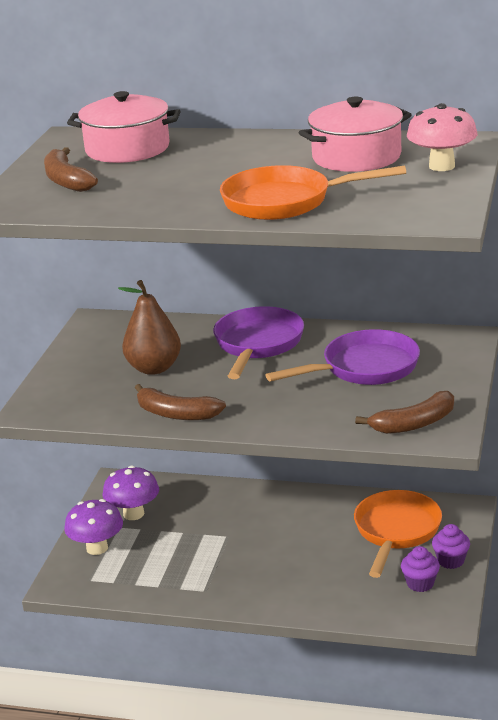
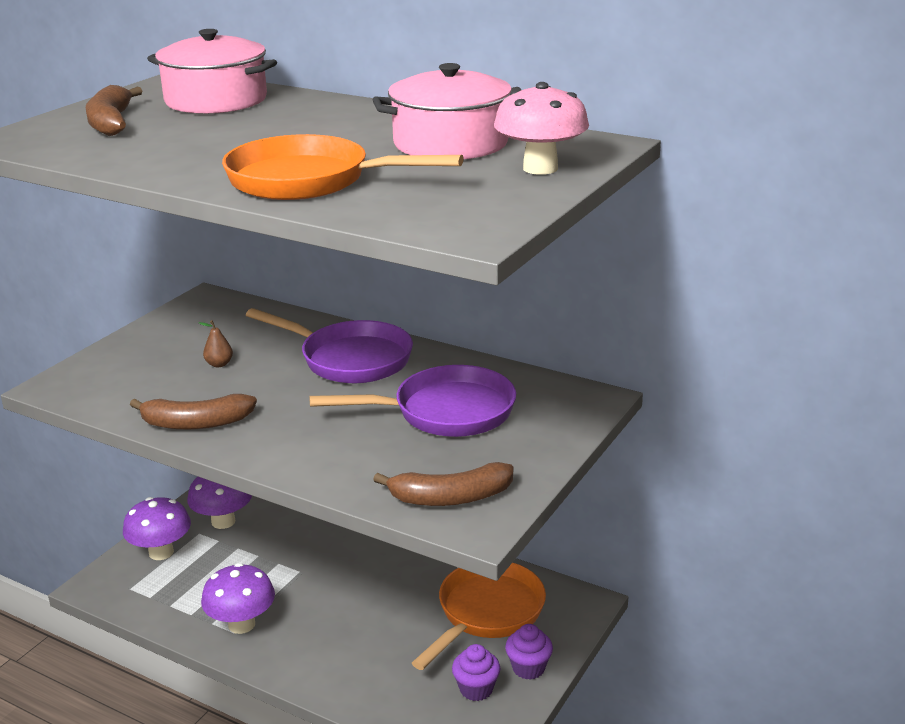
camera: 15 degrees right, 0 degrees up
brown pear [118,280,181,375] -> brown pear [199,320,233,367], size x0.42
brown banana [135,384,226,420] -> brown banana turned 45 degrees counterclockwise [130,394,257,430]
purple pan [213,306,304,379] -> purple pan turned 90 degrees clockwise [246,308,413,383]
none -> purple mushroom [201,563,275,634]

